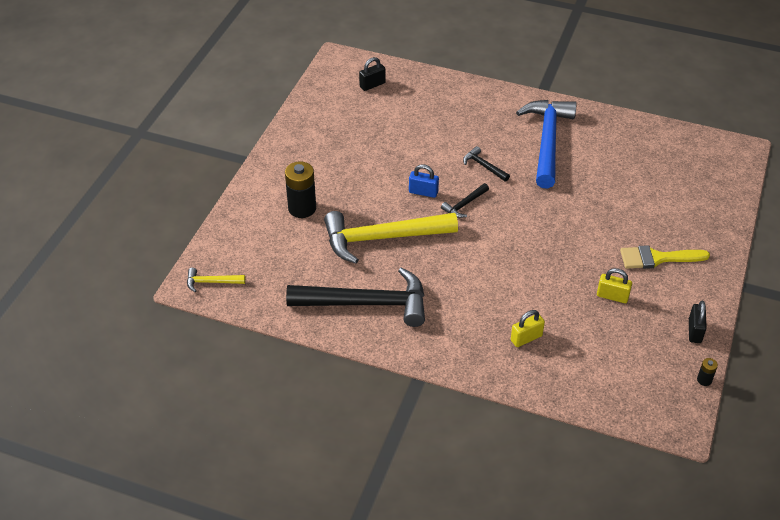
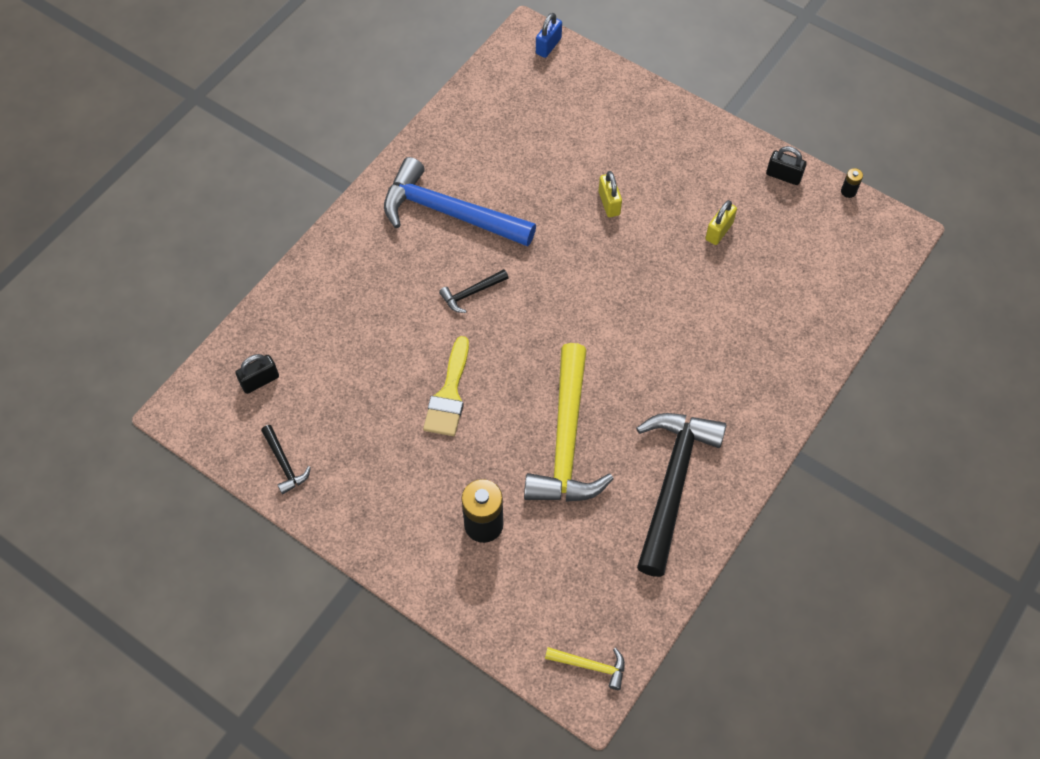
camera: 75 degrees left, 15 degrees up
yellow hammer [187,268,245,292] -> yellow hammer turned 90 degrees counterclockwise [545,647,625,690]
black padlock [359,57,386,91] -> black padlock turned 75 degrees clockwise [235,354,279,394]
blue padlock [409,164,439,198] -> blue padlock moved to [536,13,562,58]
black hammer [441,183,489,218] -> black hammer moved to [261,425,311,494]
yellow padlock [511,310,545,347] -> yellow padlock moved to [599,171,622,217]
yellow brush [620,245,710,269] -> yellow brush moved to [423,336,469,436]

